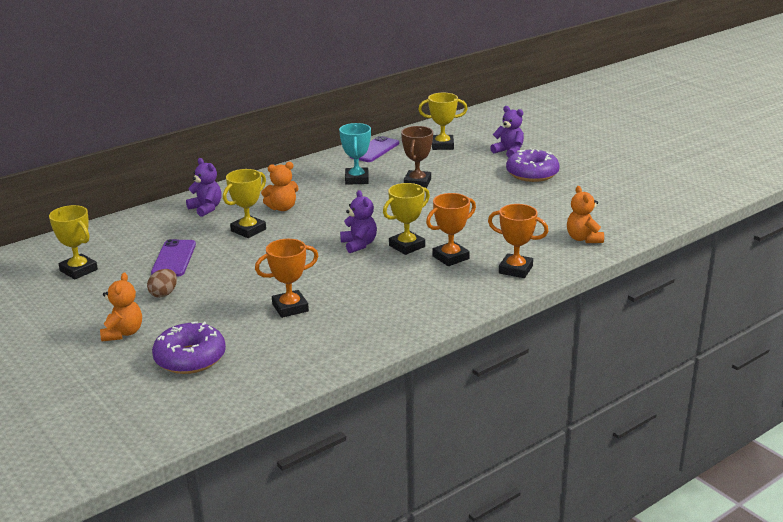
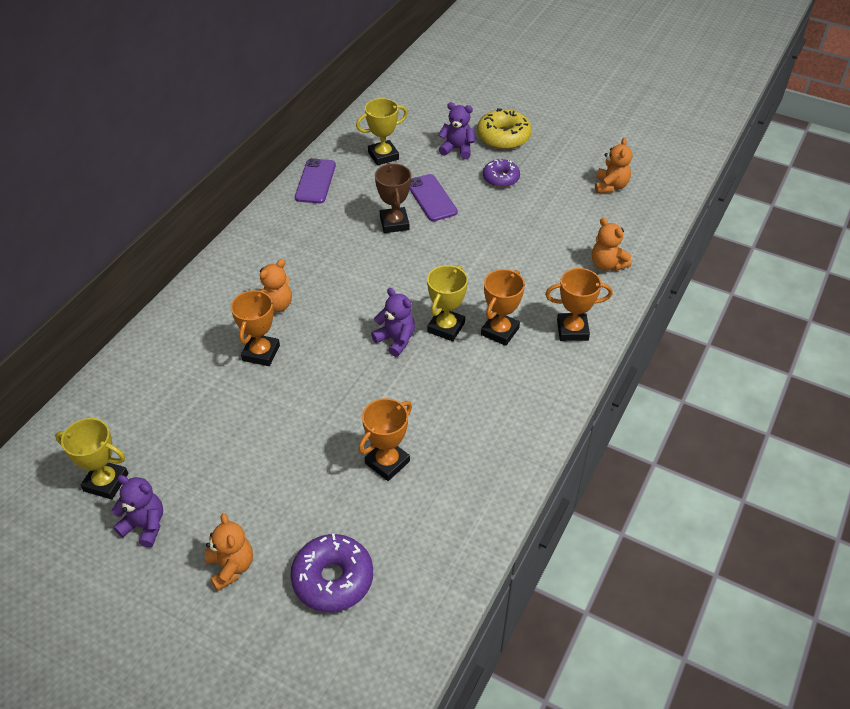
camera: 25 degrees left, 20 degrees up
brown egg [147,269,177,298] -> none
purple phone [151,239,196,276] -> purple phone moved to [409,174,458,221]
purple teddy bear [186,158,222,217] -> purple teddy bear moved to [112,475,163,548]
yellow trophy [223,169,266,238] -> orange trophy [231,289,280,366]
turquoise trophy [339,123,371,185] -> none
purple donut [506,148,560,182] -> purple donut [483,159,520,188], size x0.66
none -> yellow donut [477,108,532,150]
none -> orange teddy bear [595,138,632,193]

